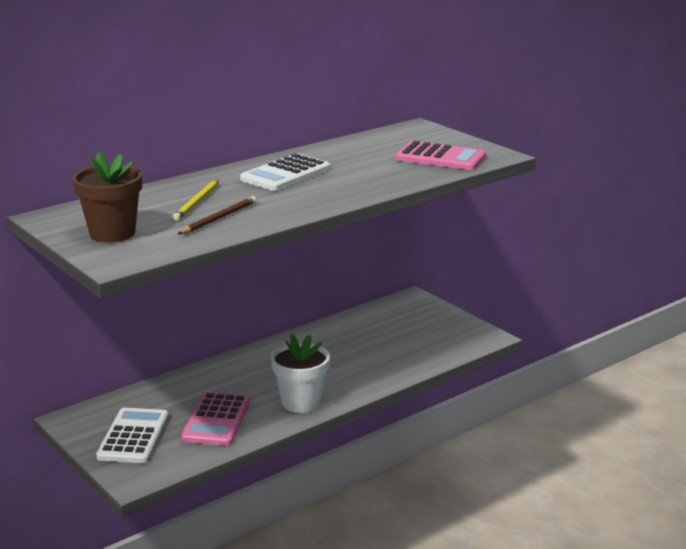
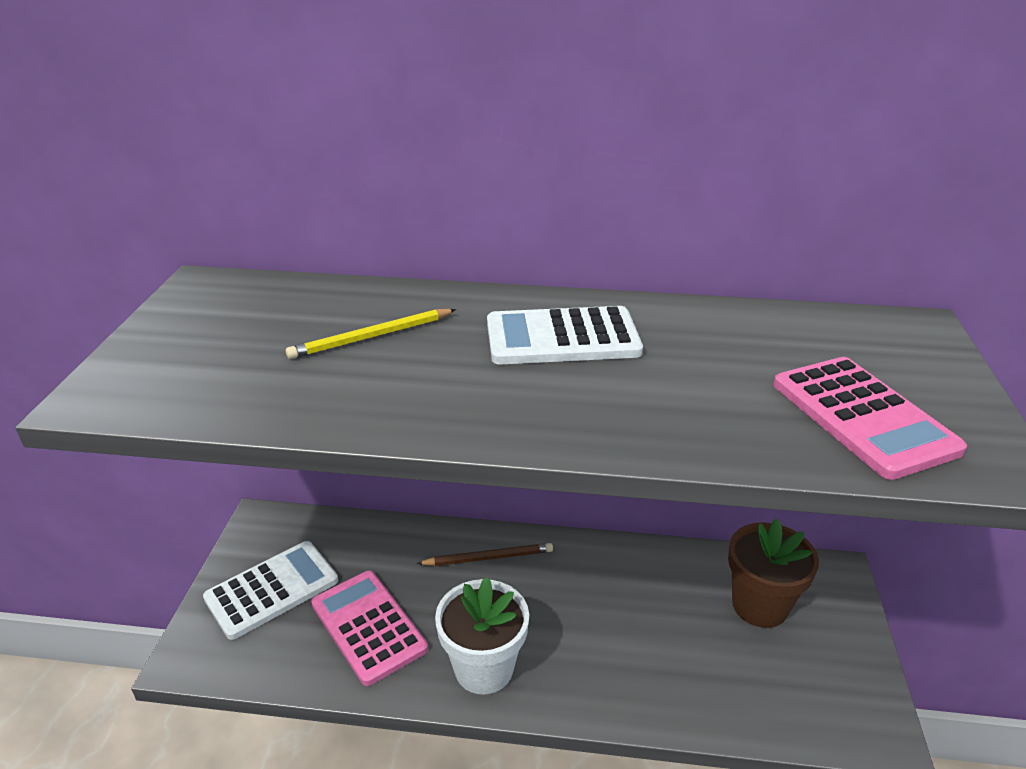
camera: 45 degrees right, 10 degrees up
brown flower pot [72,152,142,243] -> brown flower pot moved to [728,519,819,628]
brown pencil [178,196,257,234] -> brown pencil moved to [417,543,553,566]
pink calculator [181,392,250,446] -> pink calculator turned 90 degrees clockwise [311,571,428,686]

